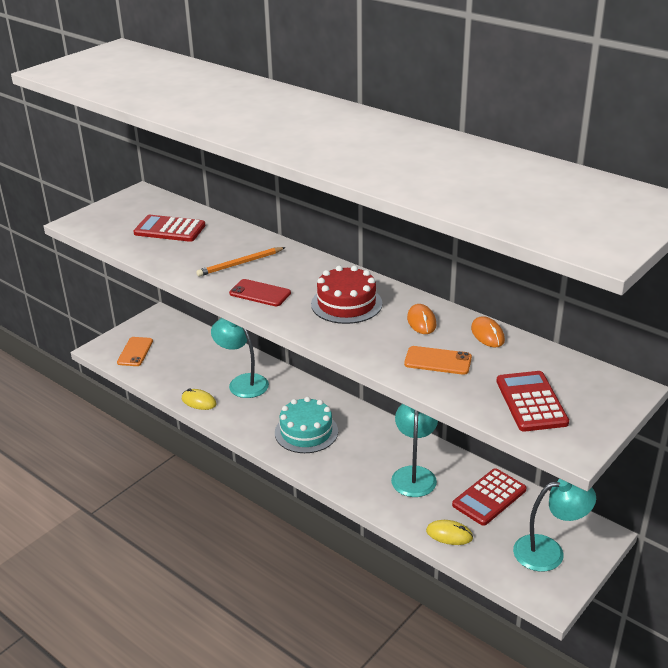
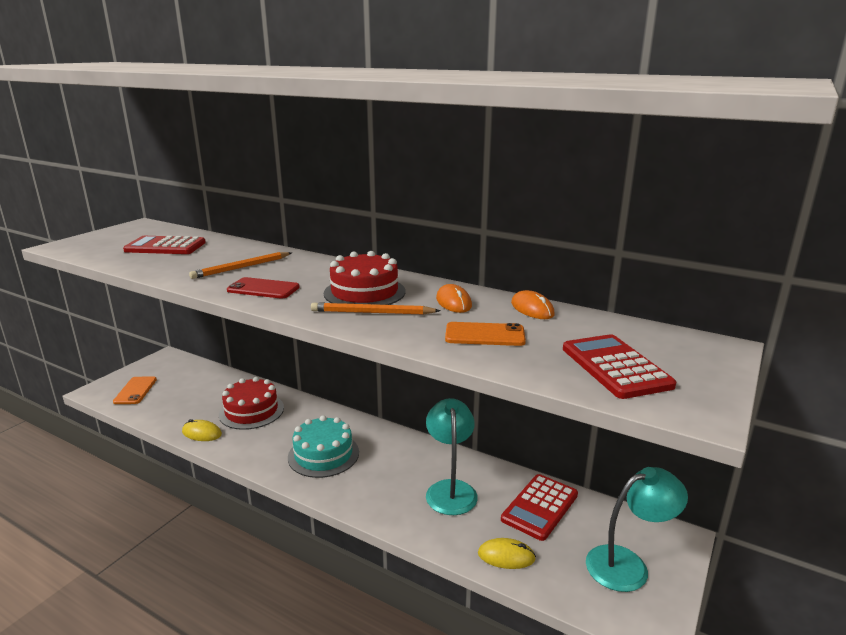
camera: 10 degrees left, 10 degrees down
turquoise lamp [211,318,269,398] -> red cake [219,377,284,430]
none -> orange pencil [311,302,440,315]

